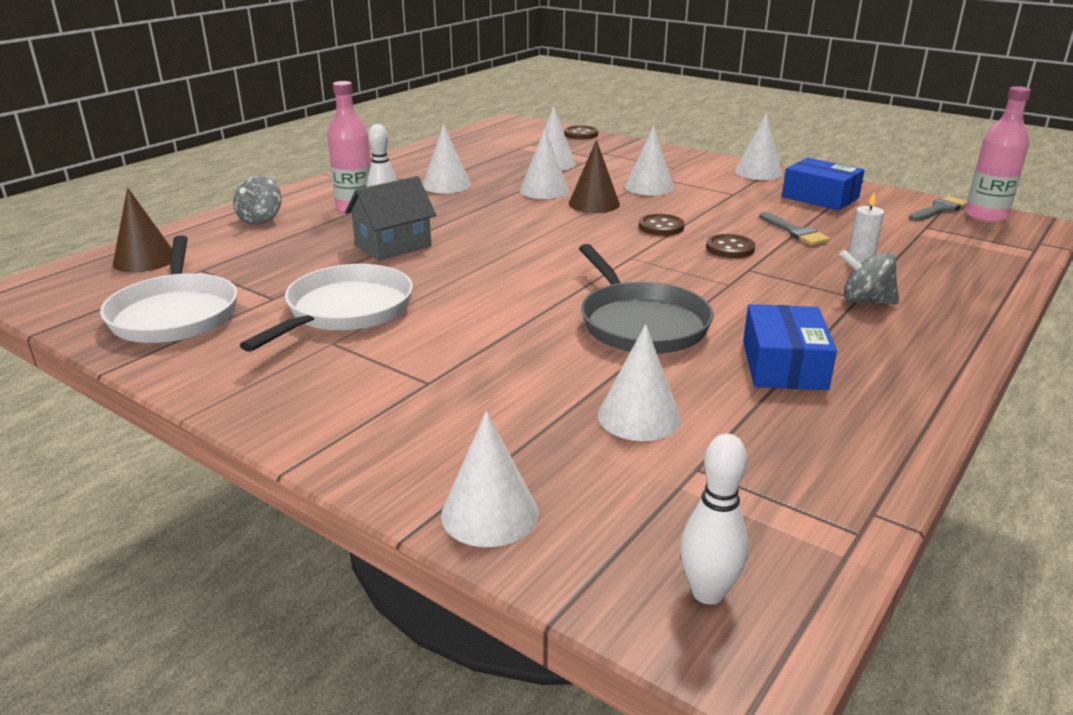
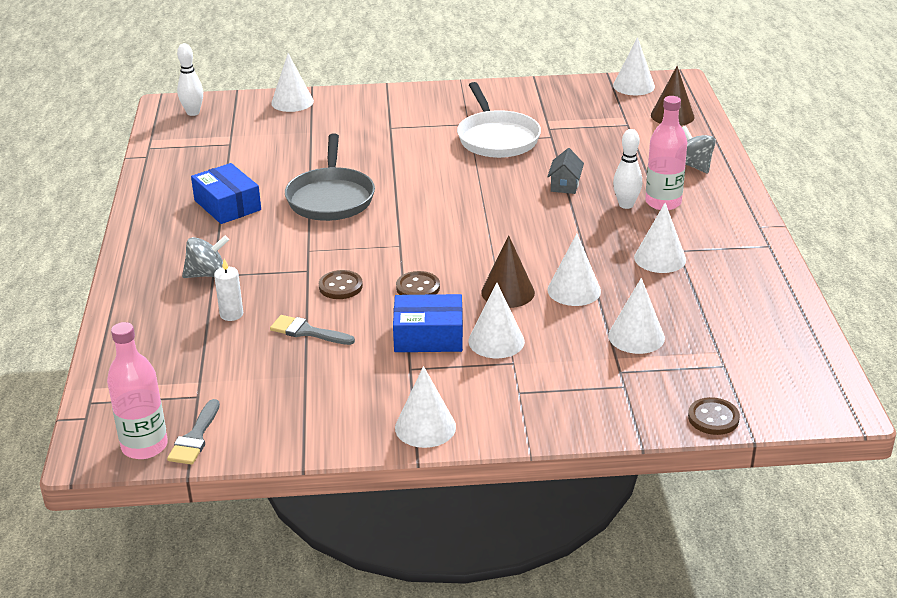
camera: 140 degrees right, 5 degrees up
white pan [100,235,238,343] -> none
grey house [345,176,436,260] -> grey house [547,148,584,194], size x0.62
grey pan [579,244,714,354] -> grey pan turned 120 degrees counterclockwise [285,134,375,221]
white cone [598,324,681,441] -> white cone moved to [613,37,655,95]
blue box [782,158,865,211] -> blue box moved to [393,294,463,352]

